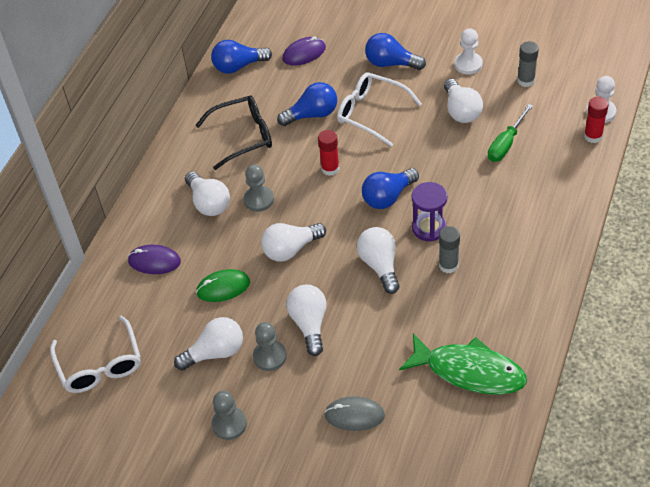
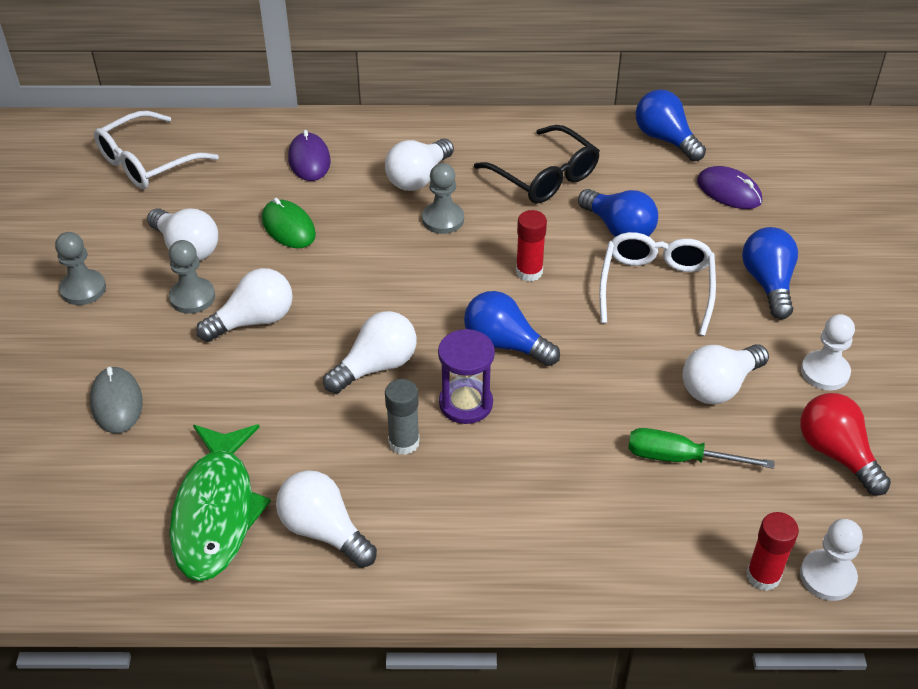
camera: 65 degrees right, 5 degrees down
white light bulb [261,223,326,262] -> white light bulb moved to [276,470,377,568]
grey glue stick [517,41,539,87] -> red light bulb [800,393,891,495]

